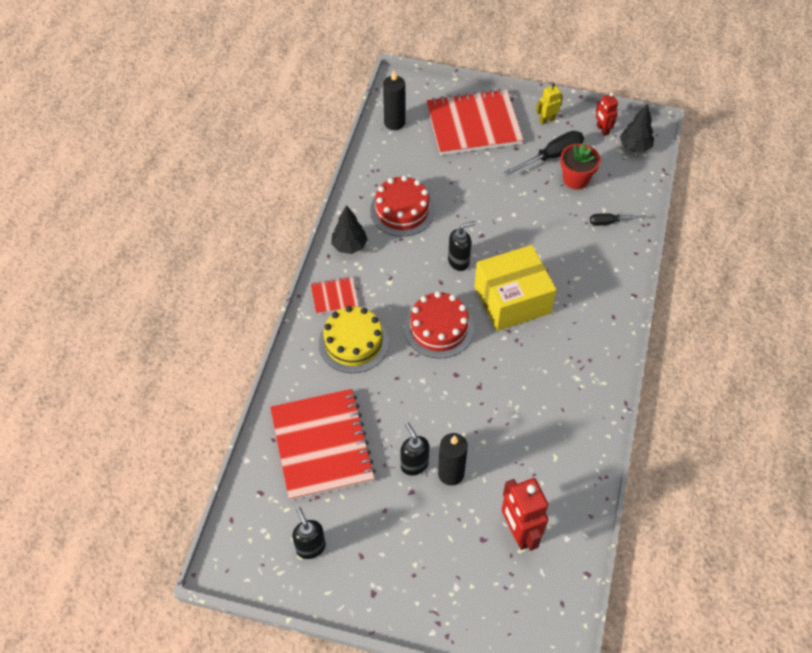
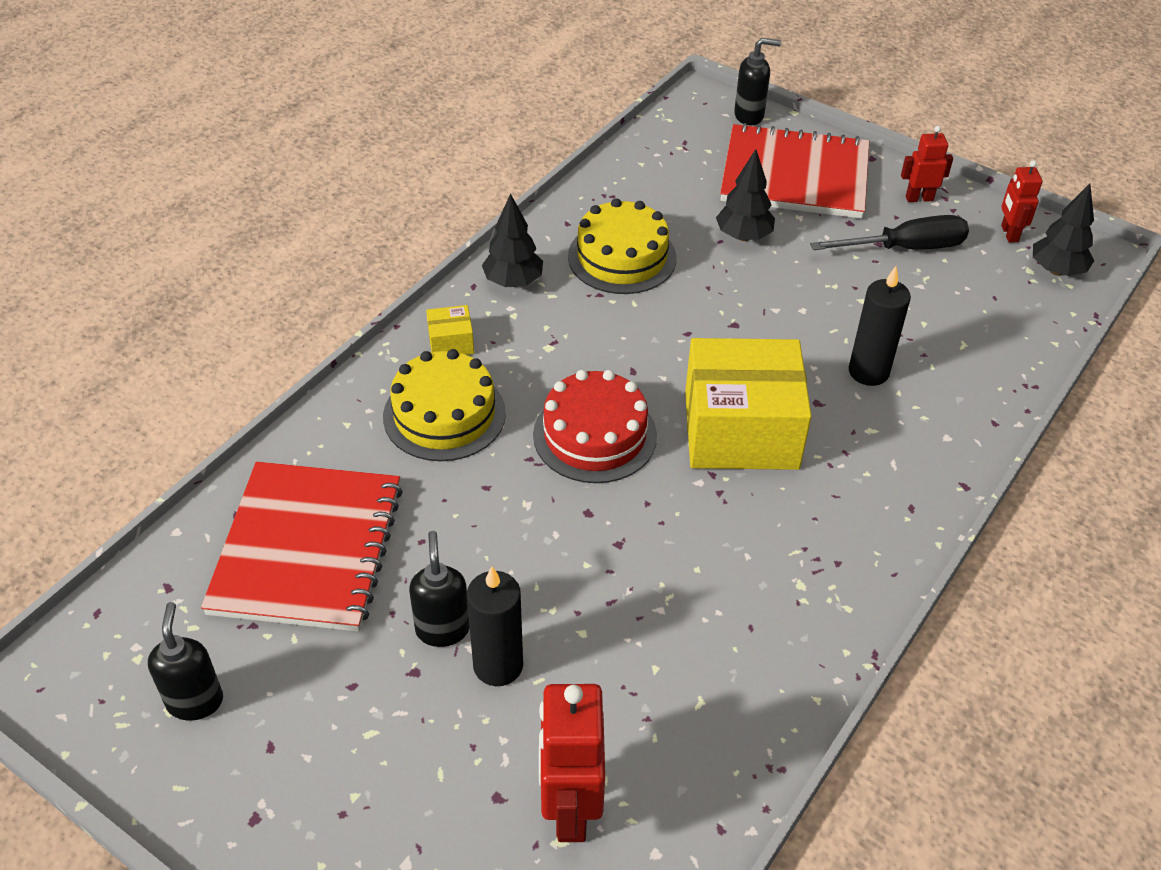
camera: 20 degrees right, 10 degrees down
red notebook [311,277,359,314] -> yellow box [426,305,474,355]
red cake [370,176,435,237] -> yellow cake [568,198,677,294]
black candle [383,70,405,130] -> black candle moved to [849,266,911,386]
black soap dispenser [448,221,476,271] -> black soap dispenser moved to [734,38,781,125]
yellow robot [536,83,563,125] -> red robot [901,126,953,202]
red flower pot [560,143,601,190] -> none
black screwdriver [590,213,646,226] -> none
none -> black tree [716,149,775,241]

